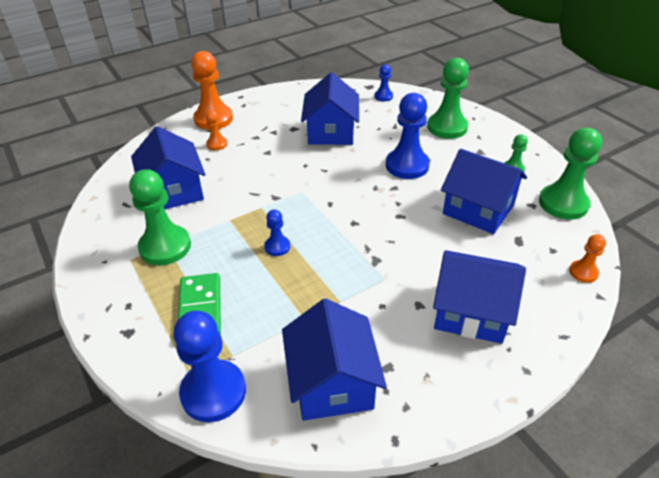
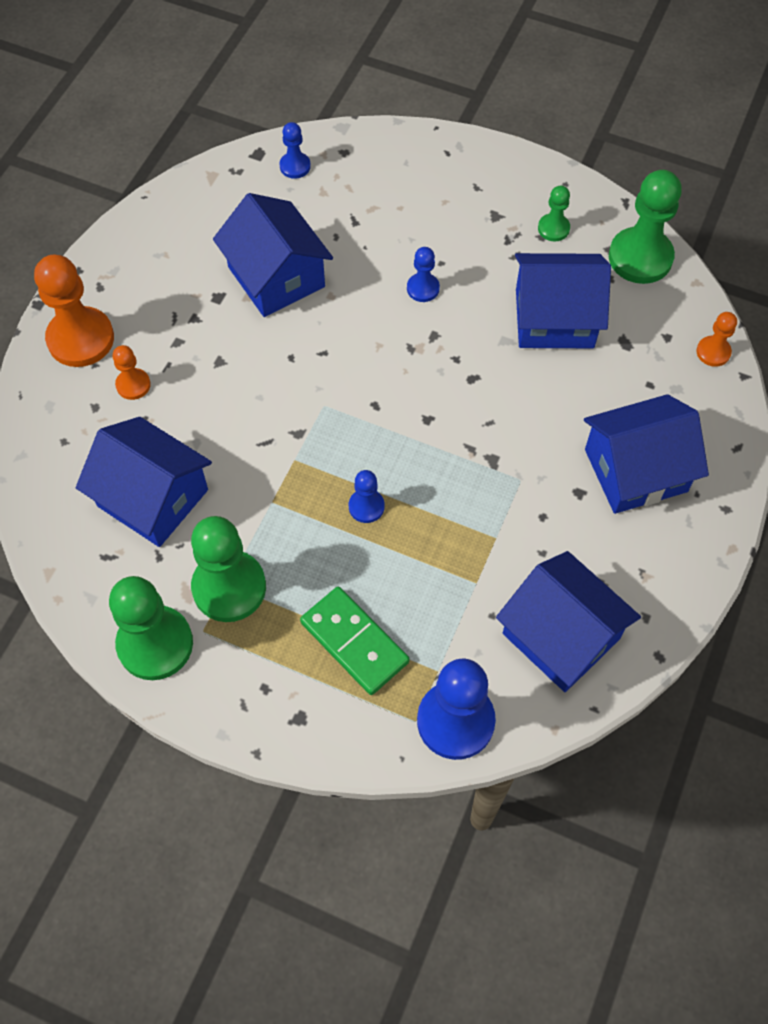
camera: 35 degrees left, 20 degrees up
blue pawn [386,93,430,179] -> blue pawn [407,247,440,302], size x0.51
green pawn [427,58,469,139] -> green pawn moved to [109,576,193,680]

